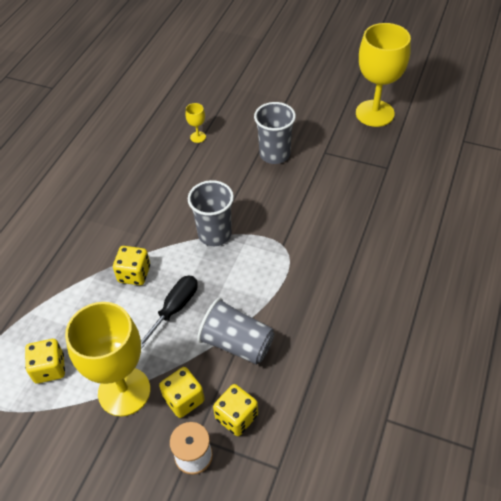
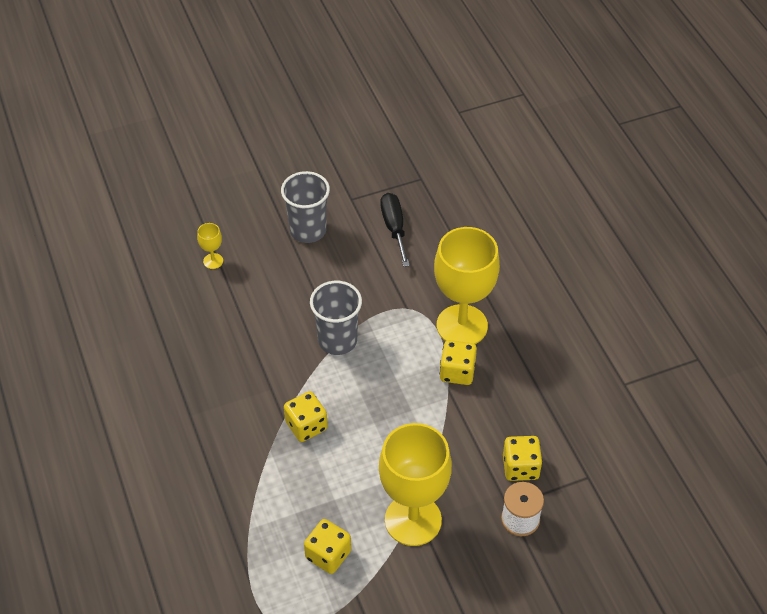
camera: 45 degrees left, 0 degrees up
black screwdriver [141,275,198,349] -> black screwdriver moved to [381,193,410,267]
yellow dice [159,367,205,418] -> yellow dice moved to [440,340,477,385]
grey cup [197,298,274,365] -> none
yellow goblet [356,23,411,127] -> yellow goblet moved to [434,227,500,344]

